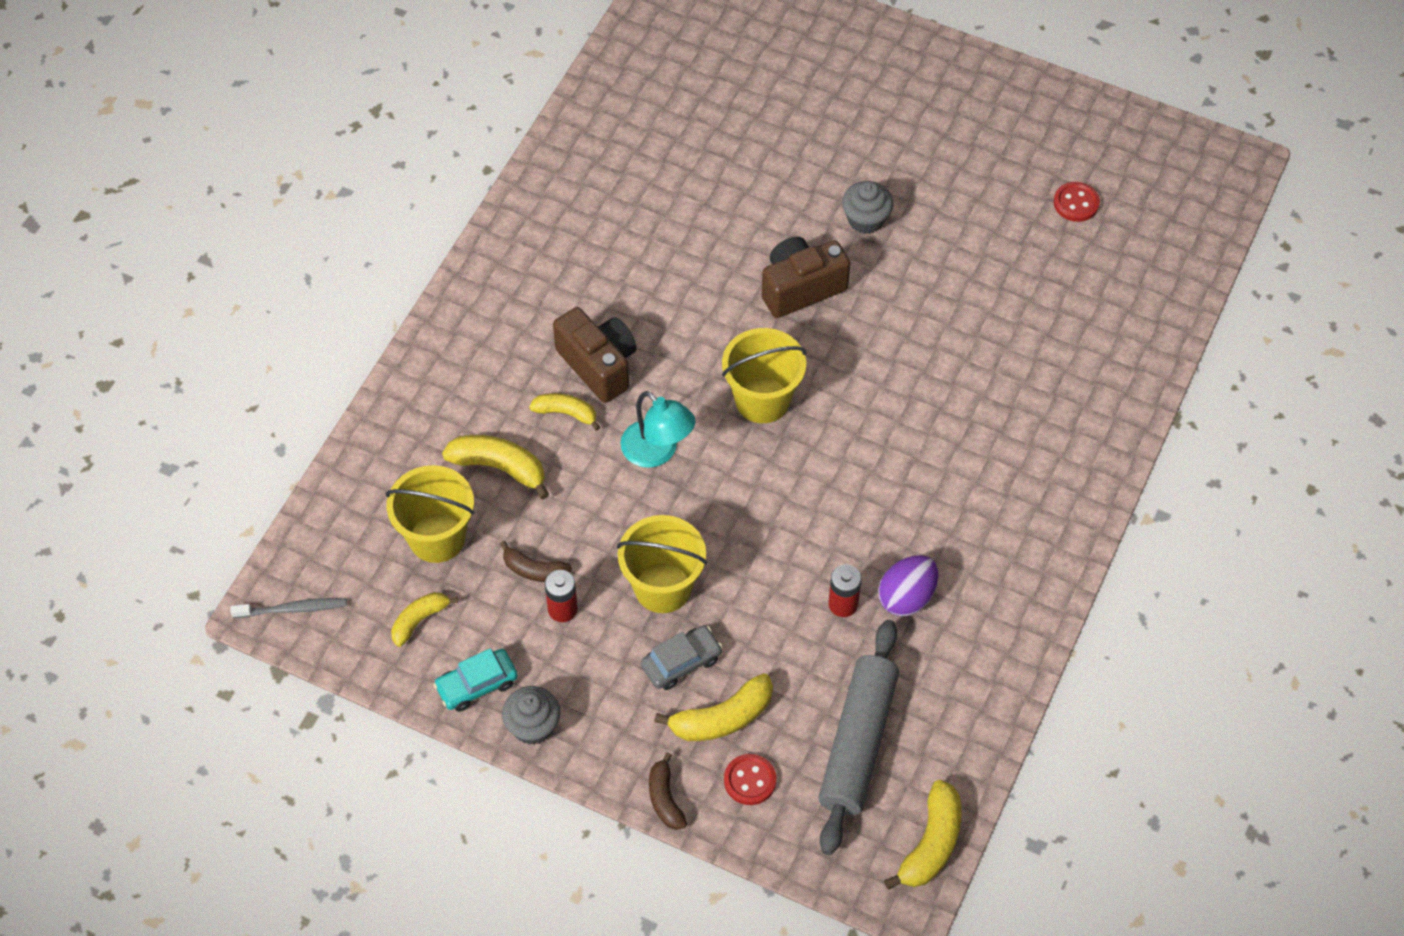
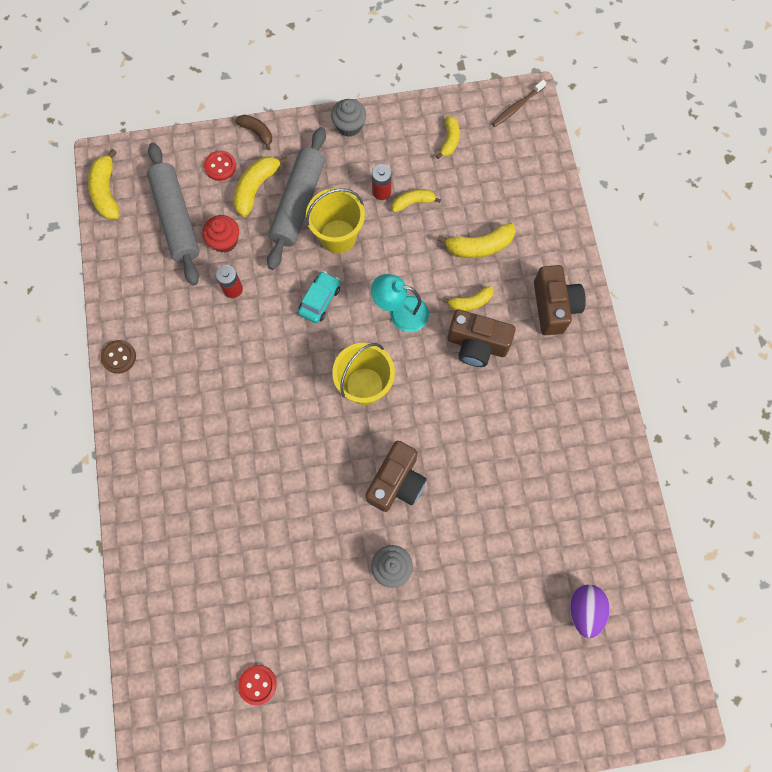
camera: 145 degrees right, 15 degrees up
grey toothbrush [230,598,347,618] -> brown toothbrush [492,80,546,127]
yellow bucket [386,465,475,563] -> none
turquoise car [433,648,518,712] -> turquoise car moved to [298,271,340,323]
brown banana [500,541,572,582] -> yellow banana [392,189,441,213]
grey car [641,625,723,690] -> grey rolling pin [267,127,326,270]
purple egg [878,555,938,616] -> purple egg moved to [570,585,610,638]
none -> brown button [101,340,136,374]
none -> red cupcake [202,215,239,253]
none -> brown camera [534,265,586,335]

